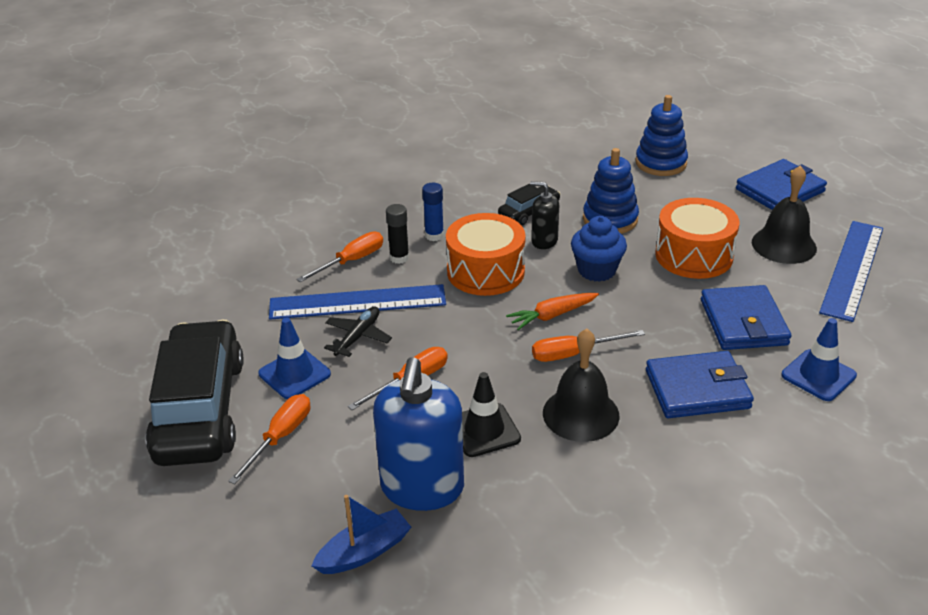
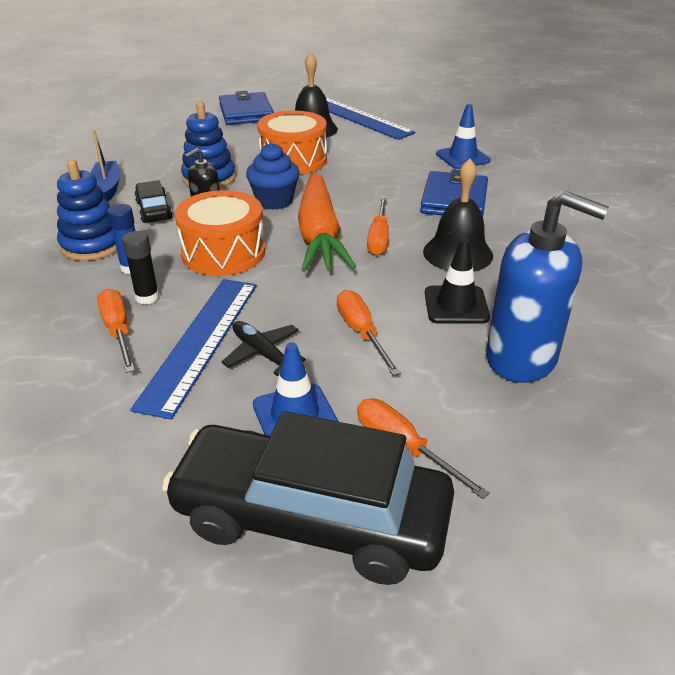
camera: 70 degrees left, 0 degrees up
blue boat [311,495,411,574] -> blue boat moved to [91,130,121,201]
orange carrot [506,293,599,330] -> orange carrot [298,172,356,272], size x2.00
blue stacking toy [636,95,688,176] -> blue stacking toy moved to [57,159,117,261]
blue wallet [701,285,791,350] -> none

